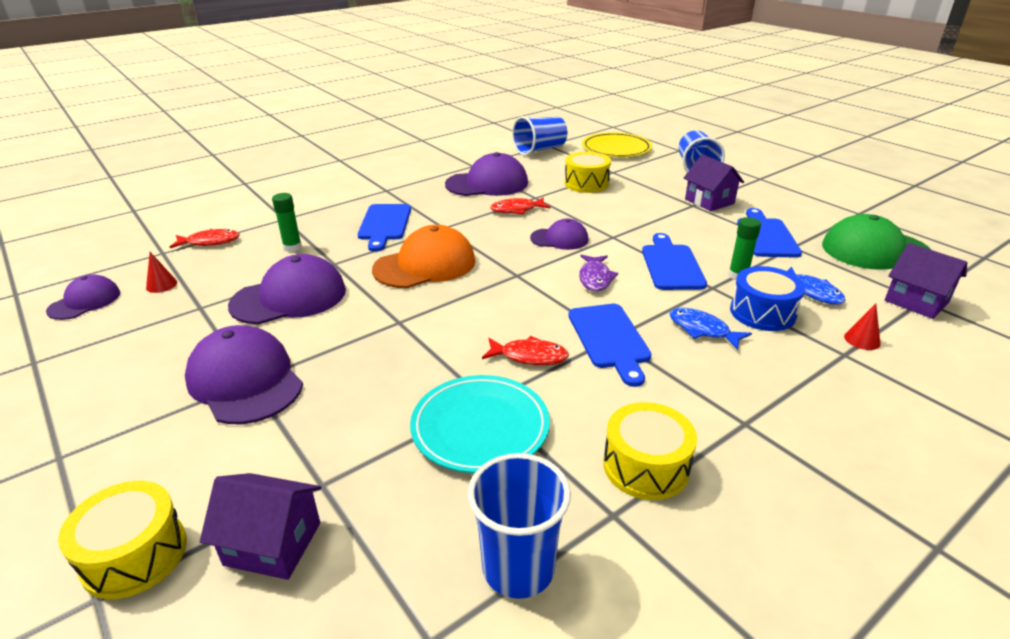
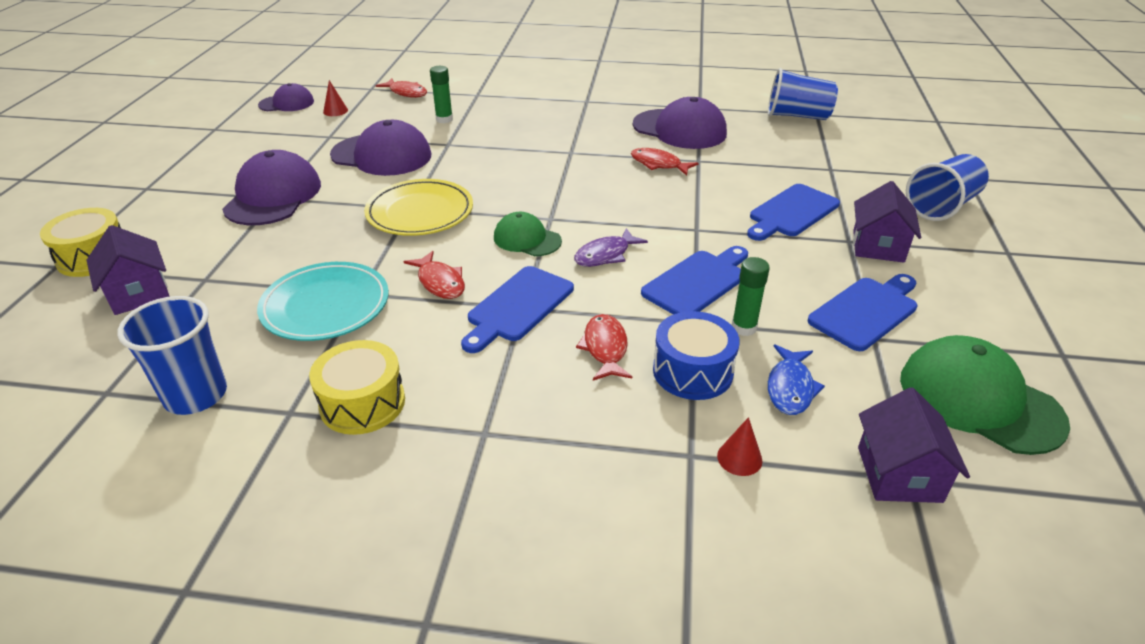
camera: 45 degrees right, 5 degrees up
blue cutting board [358,204,411,252] -> blue cutting board moved to [747,184,840,241]
orange cap [372,225,476,288] -> none
purple cap [530,219,589,250] -> none
yellow drum [565,152,611,193] -> none
yellow plate [582,132,652,157] -> yellow plate moved to [364,179,473,236]
blue fish [669,308,752,350] -> red fish [576,314,632,380]
none -> green cap [494,212,562,256]

